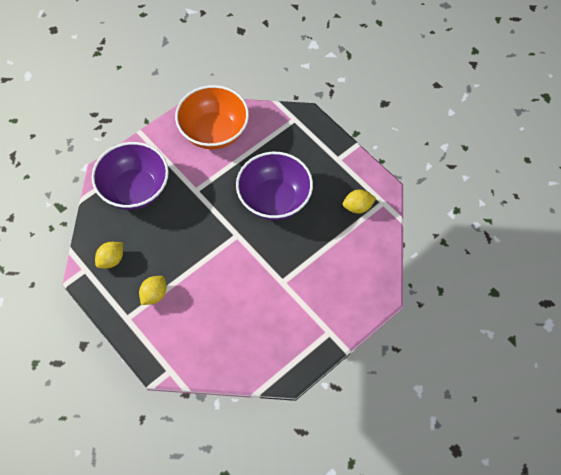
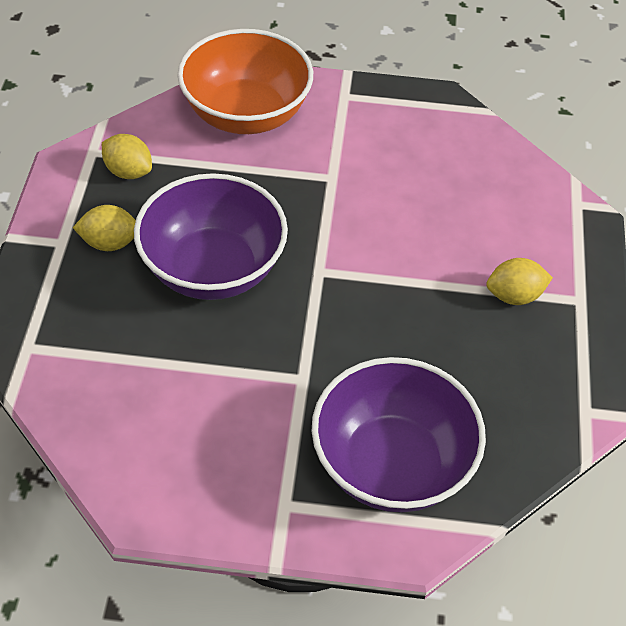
camera: 135 degrees left, 10 degrees down
yellow lemon [95,242,123,269] -> yellow lemon moved to [73,205,136,251]
orange bowl [175,85,249,150] -> orange bowl moved to [177,29,313,134]

